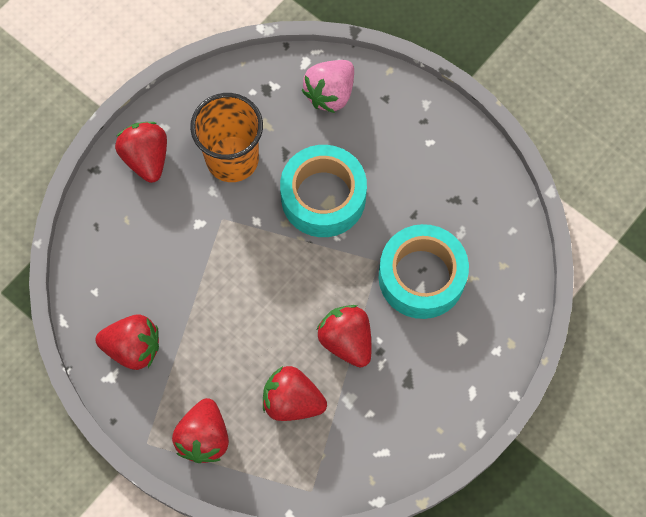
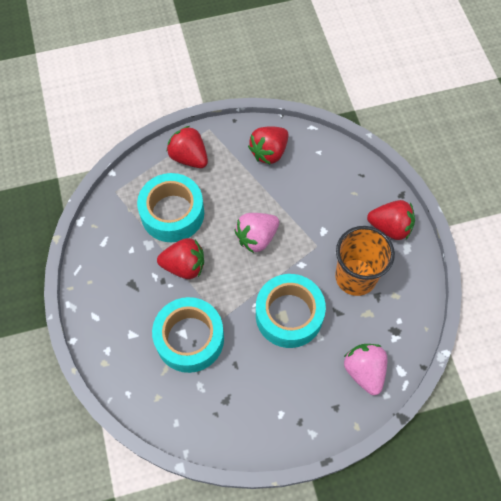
camera: 125 degrees right, 5 degrees down
red strawberry [263,366,327,421] -> turquoise tape [137,173,204,242]
none -> pink strawberry [234,213,279,253]

